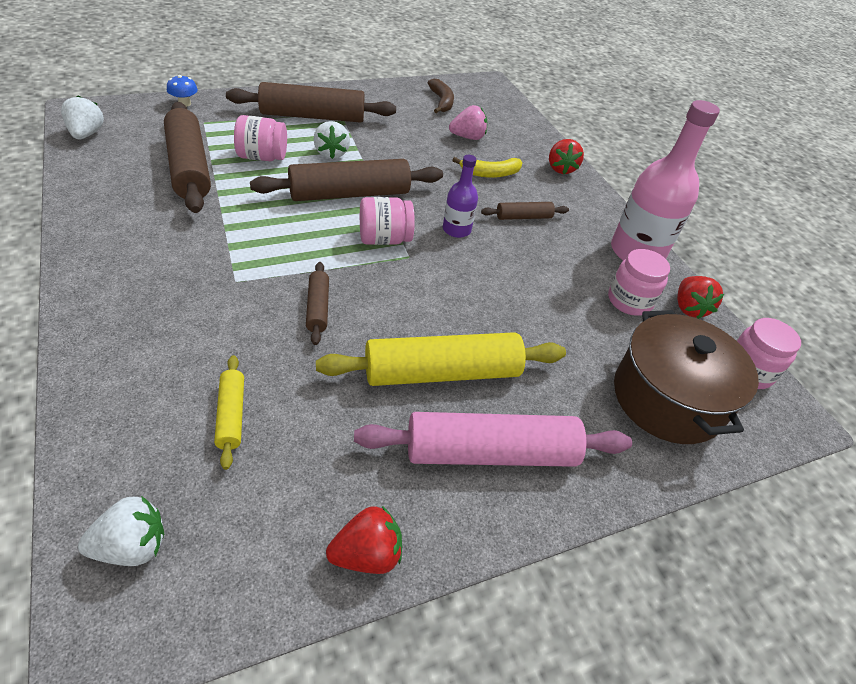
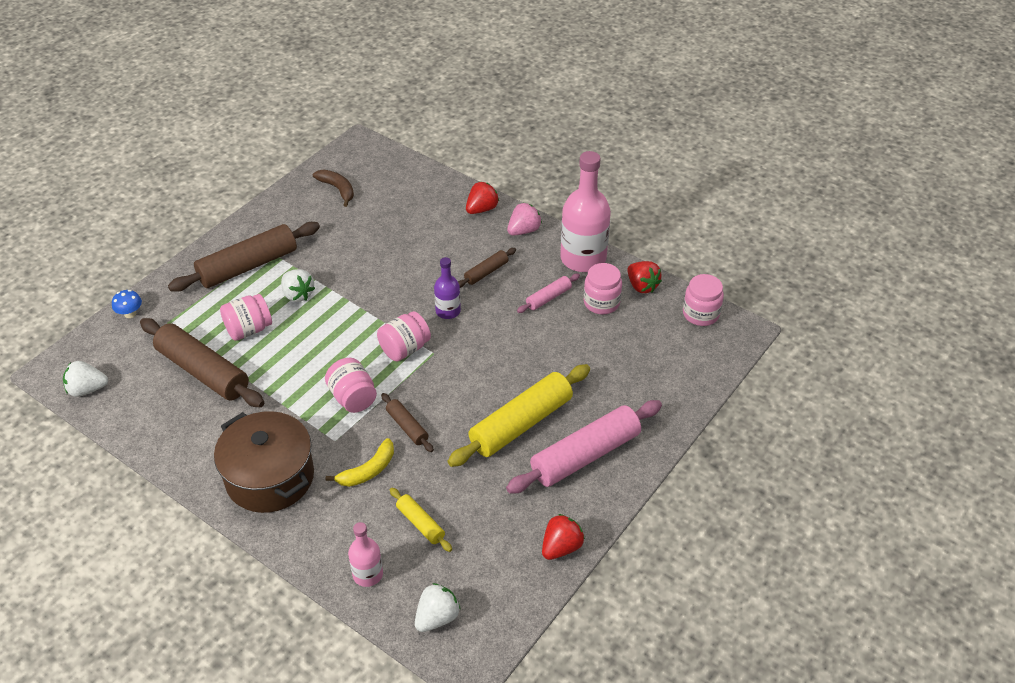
camera: 25 degrees left, 0 degrees up
white strawberry [61,96,104,139] -> white strawberry turned 60 degrees counterclockwise [63,361,108,397]
brown rolling pin [250,159,443,201] -> none
pink strawberry [449,105,487,140] -> pink strawberry moved to [507,203,542,236]
yellow banana [452,157,522,178] -> yellow banana moved to [326,438,394,487]
red strawberry [549,139,584,174] -> red strawberry turned 105 degrees counterclockwise [466,182,499,214]
brown pot [614,310,759,444] -> brown pot moved to [214,411,314,513]
none -> pink jar [325,358,377,413]
none -> pink bottle [348,522,383,587]
none -> pink rolling pin [517,274,580,313]

